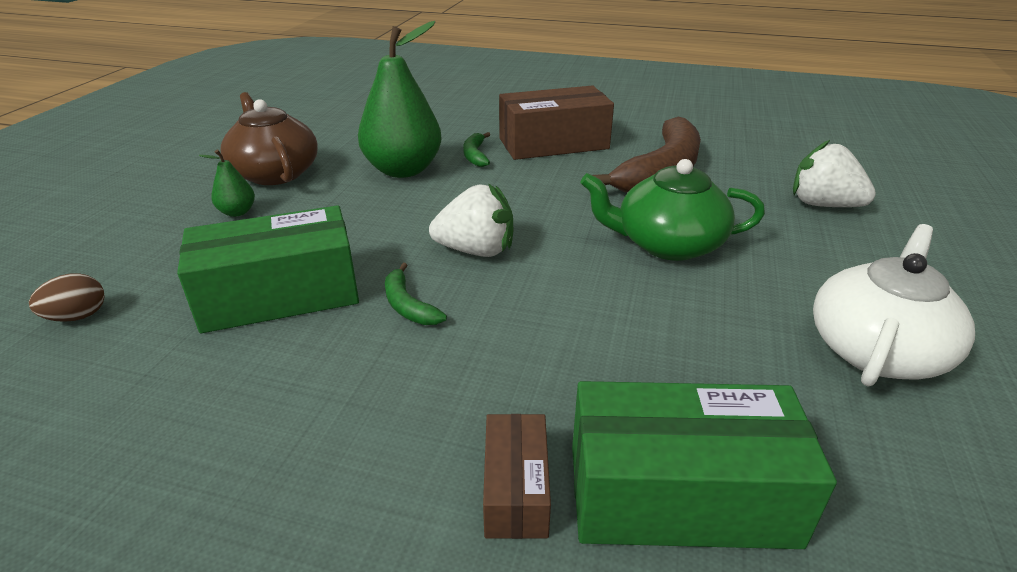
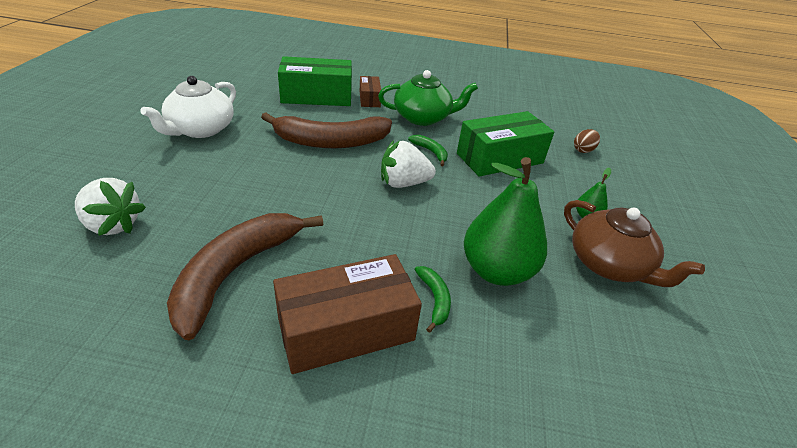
camera: 170 degrees right, 5 degrees up
green teapot [580,159,765,261] -> green teapot moved to [378,70,478,126]
none -> brown banana [261,112,392,148]

